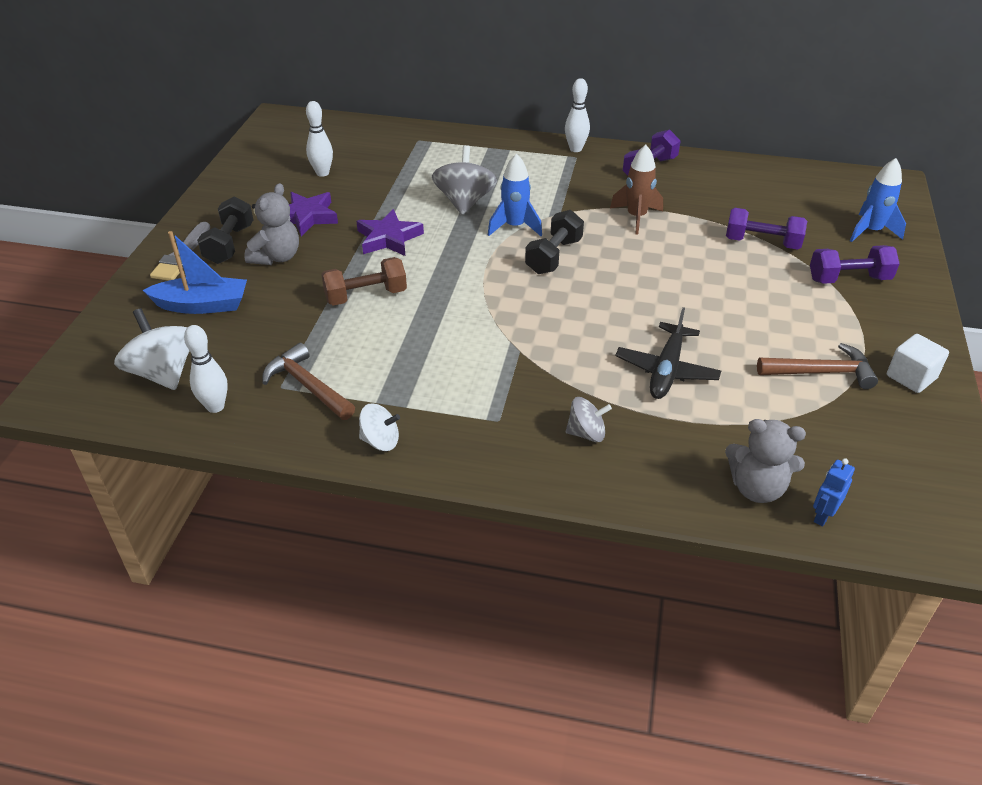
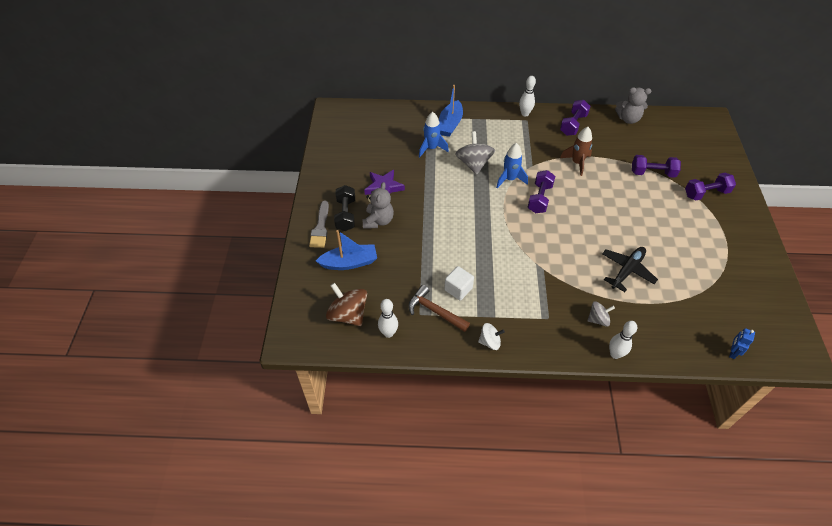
camera: 10 degrees left, 10 degrees up
white spinning top [114,308,190,390] -> brown spinning top [326,283,367,326]
white bowling pin [306,101,333,177] -> white bowling pin moved to [609,321,637,359]
brown dumbbell [321,257,407,306] -> none
purple star [357,209,424,256] -> none
black dumbbell [525,210,584,274] -> purple dumbbell [528,170,556,213]
black plane [615,307,721,399] -> black plane turned 150 degrees counterclockwise [602,247,658,292]
grey teddy bear [725,419,806,503] -> grey teddy bear moved to [615,87,651,124]
brown hammer [757,343,878,389] -> none
blue rocket [850,158,906,242] -> blue rocket moved to [419,112,449,157]
white cube [887,334,949,393] -> white cube moved to [444,266,474,301]
none -> blue boat [439,85,463,137]

